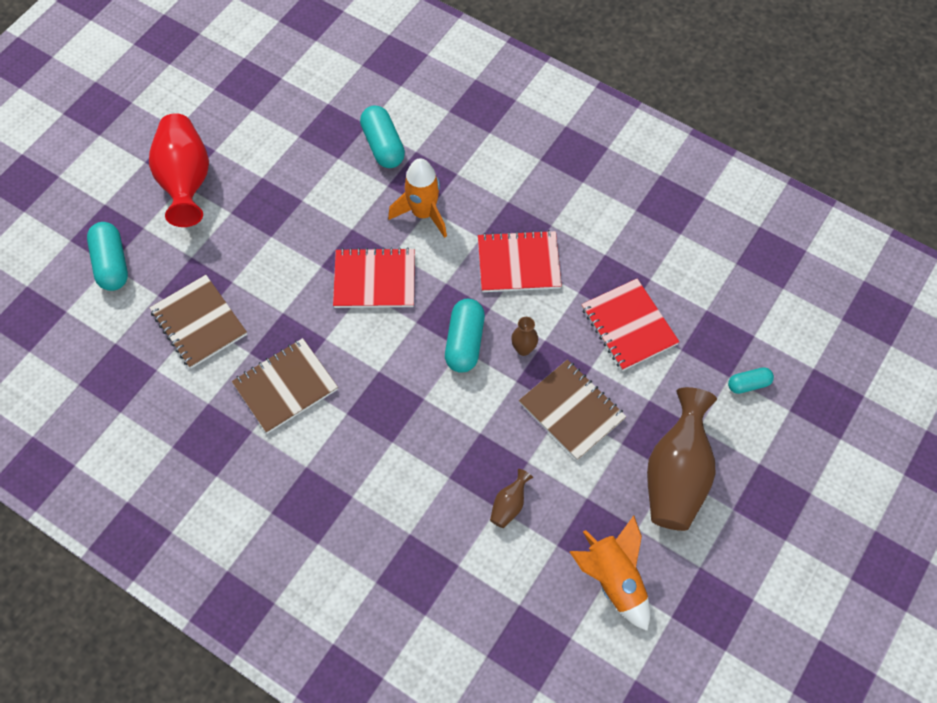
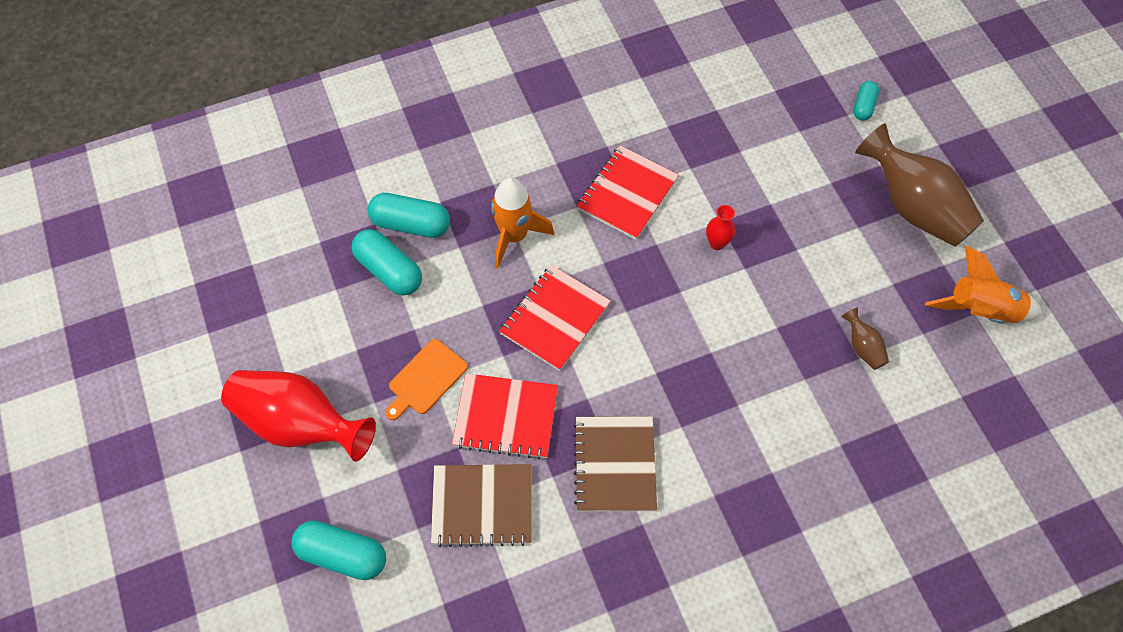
camera: 55 degrees left, 0 degrees up
turquoise capsule [445,299,485,373] -> turquoise capsule moved to [351,229,422,296]
brown vase [511,317,538,356] -> red vase [706,205,735,250]
brown notebook [519,360,626,460] -> none
red notebook [581,279,680,371] -> red notebook moved to [452,373,558,459]
none -> orange cutting board [385,339,468,420]

